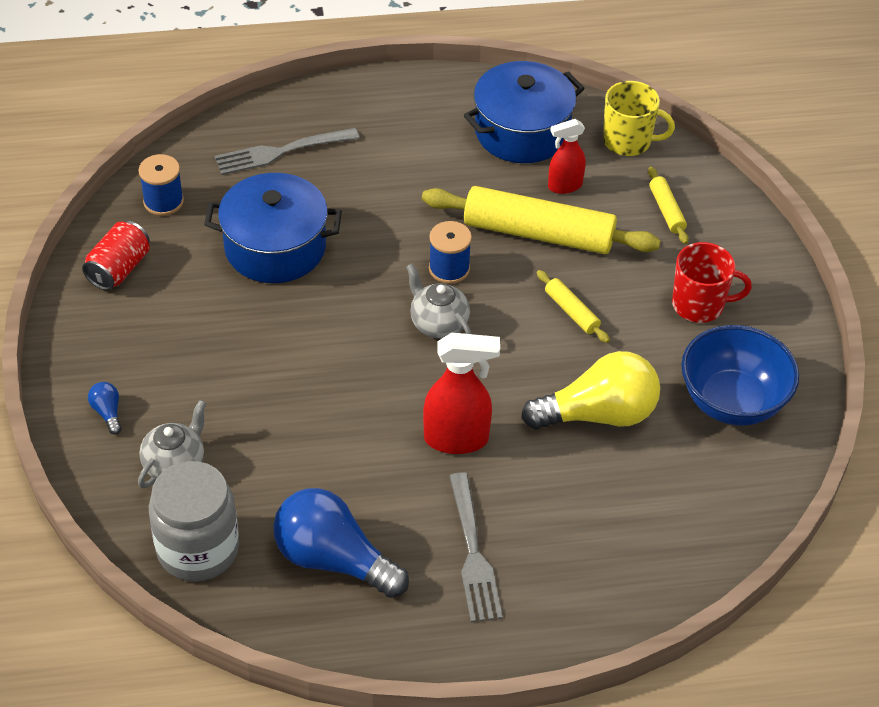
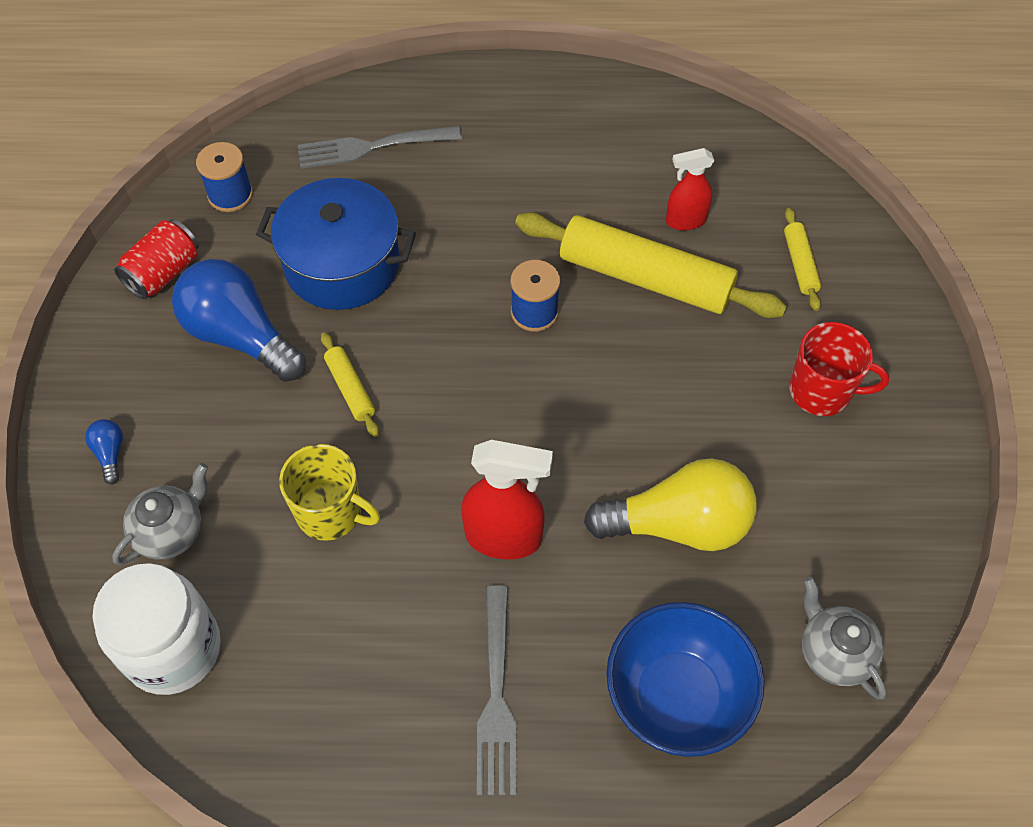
camera: 10 degrees right, 10 degrees up
grey jar [149,461,239,582] -> white jar [92,563,221,695]
blue light bulb [273,488,409,598] -> blue light bulb moved to [172,259,306,382]
grey teapot [406,263,471,339] -> grey teapot moved to [802,577,887,700]
blue pot [464,61,585,163] -> none
yellow rolling pin [537,270,610,343] -> yellow rolling pin moved to [321,332,379,437]
yellow mug [603,81,675,156] -> yellow mug moved to [279,444,380,541]
blue bowl [681,325,799,426] -> blue bowl moved to [606,602,765,757]

